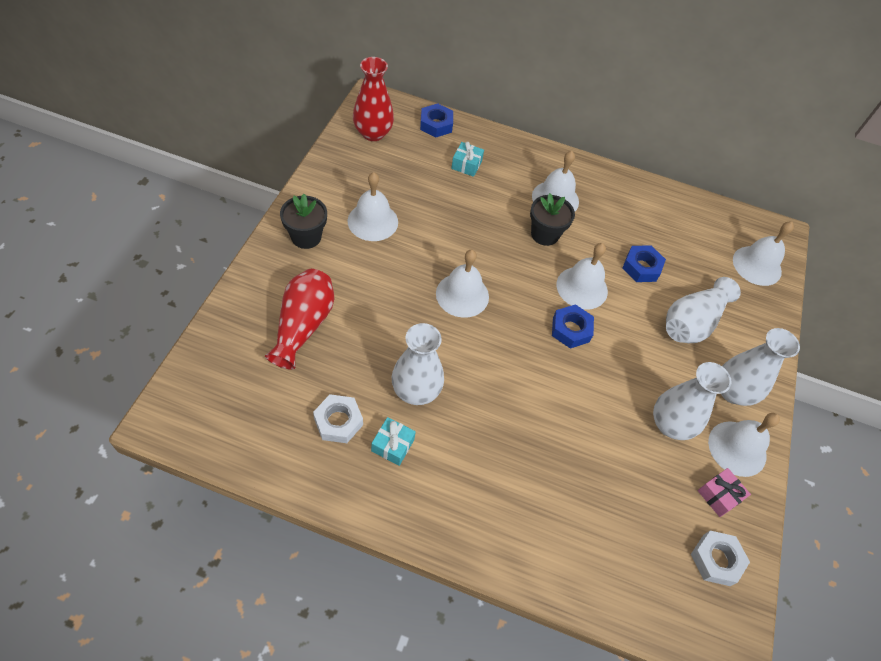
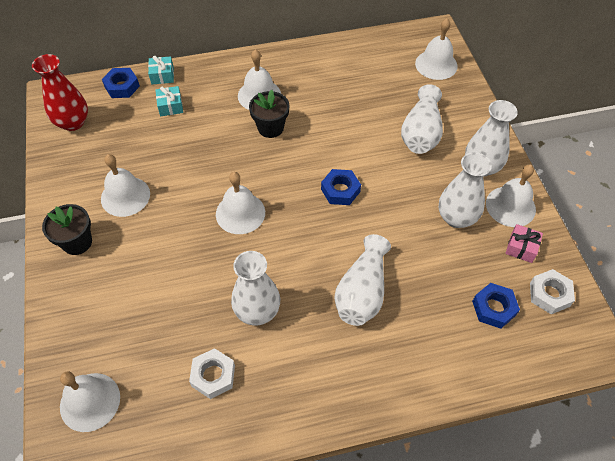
camera: 25 degrees left, 0 degrees up
red vase [265,269,334,370] -> none
turquoise gift [371,417,416,466] -> turquoise gift moved to [148,56,174,84]
white bell [557,243,608,310] -> white bell moved to [60,371,120,432]
blue nut [622,245,666,282] -> blue nut moved to [472,283,520,329]
none -> white vase [334,234,391,326]

